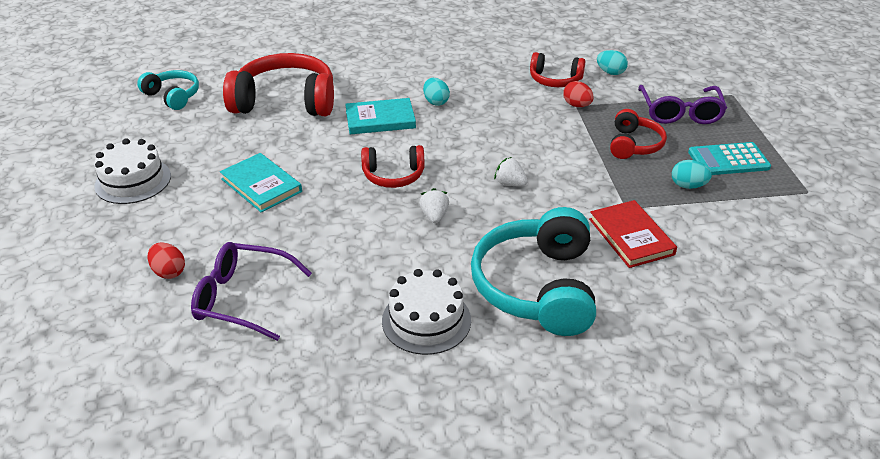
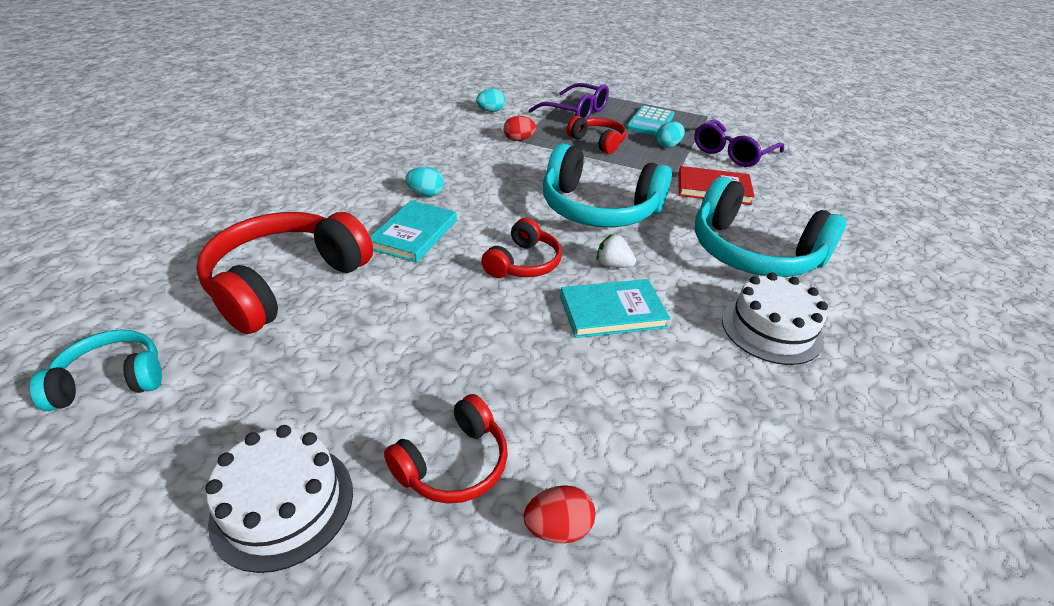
camera: 60 degrees left, 0 degrees up
purple glasses [191,242,312,341] -> purple glasses moved to [694,119,784,167]
turquoise book [220,153,302,213] -> turquoise book moved to [560,279,670,338]
white strawberry [494,157,528,186] -> turquoise headphones [543,143,672,227]
red headphones [530,52,585,87] -> red headphones moved to [384,394,508,504]

